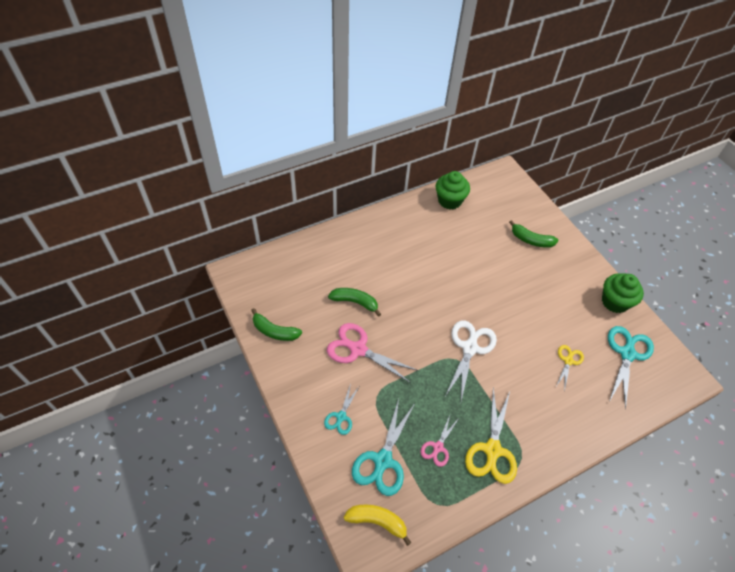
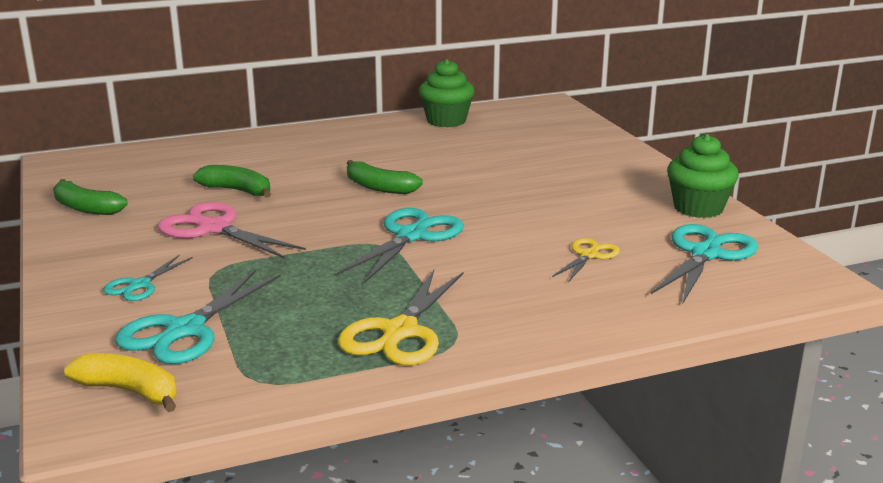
camera: 10 degrees right, 30 degrees down
pink scissors [420,415,458,467] -> none
white scissors [446,320,497,401] -> turquoise scissors [337,208,464,283]
green banana [509,220,558,248] -> green banana moved to [347,160,423,194]

